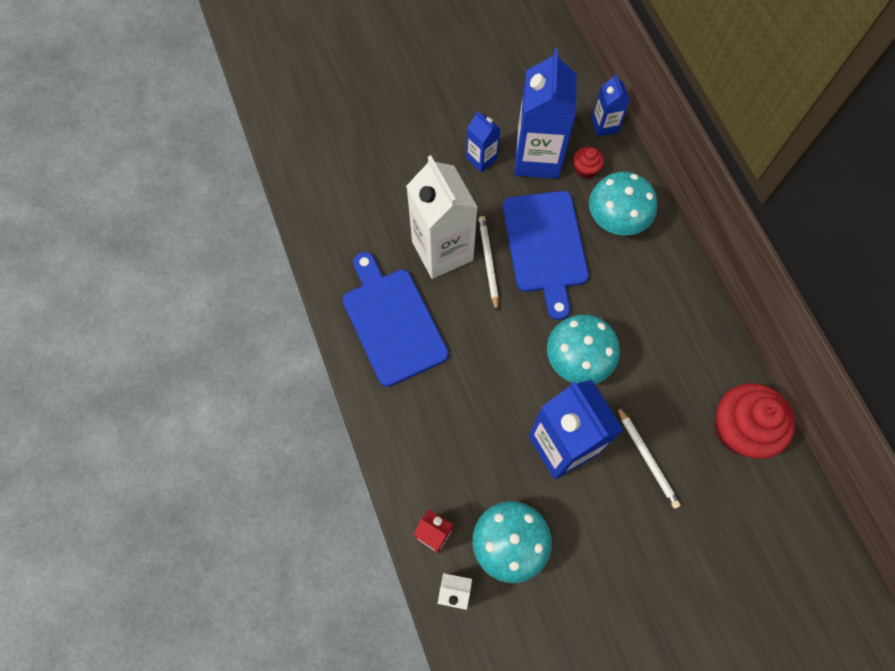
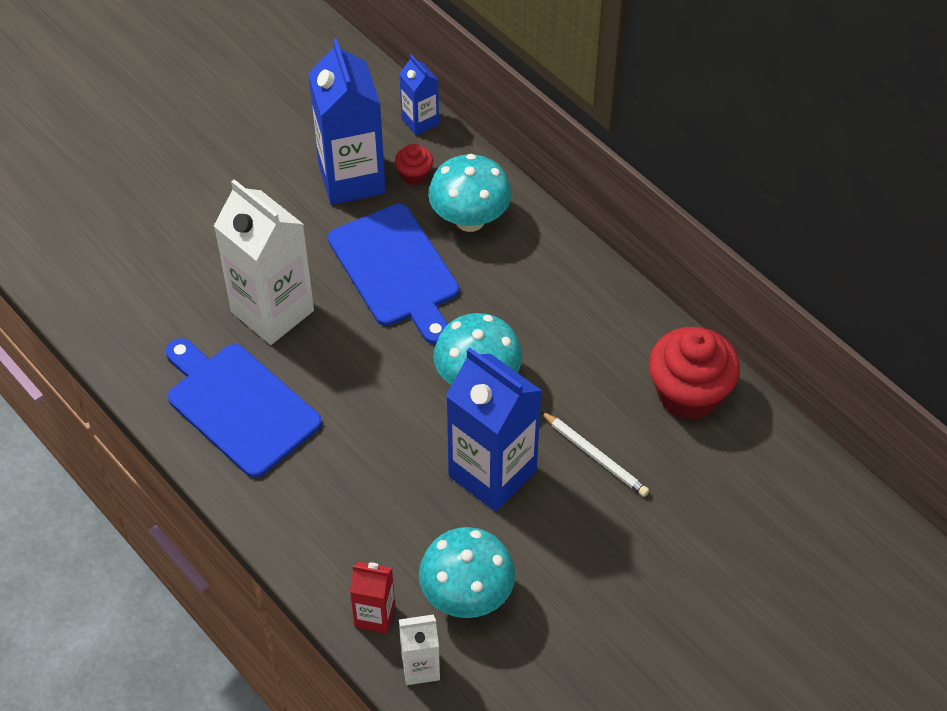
camera: 20 degrees left, 15 degrees down
blue carton [466,111,500,172] -> none
white pencil [479,216,499,311] -> none

